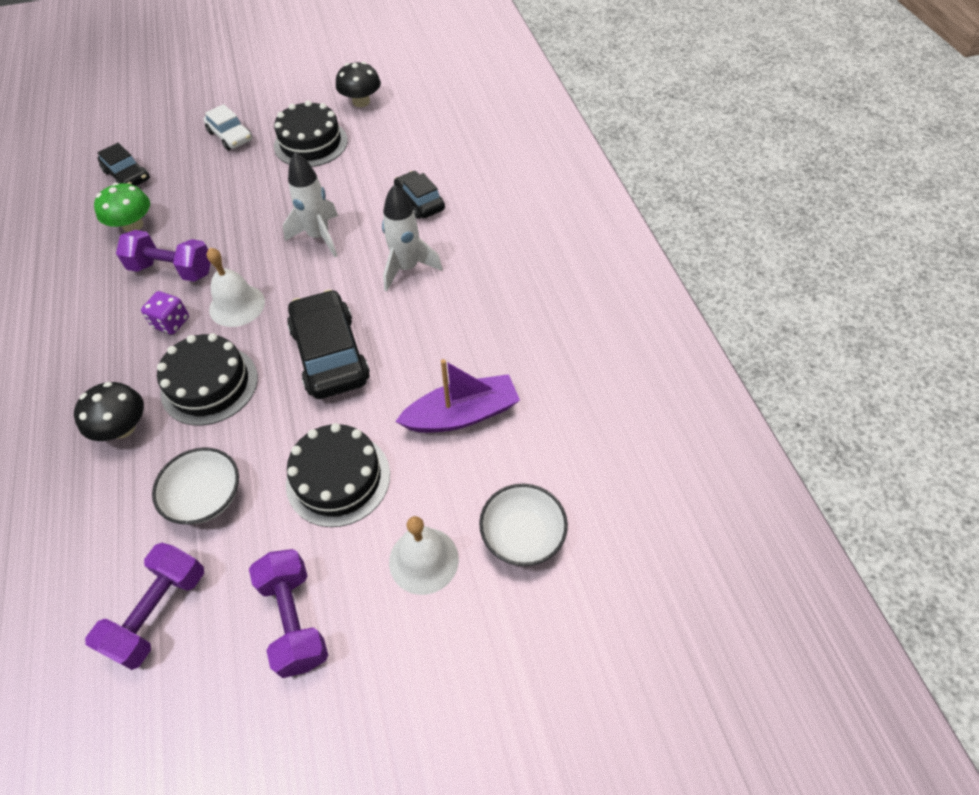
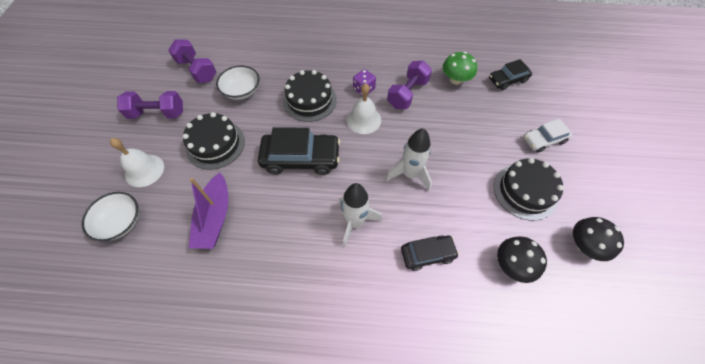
camera: 110 degrees right, 5 degrees up
black mushroom [74,382,144,441] -> black mushroom moved to [497,236,547,283]

